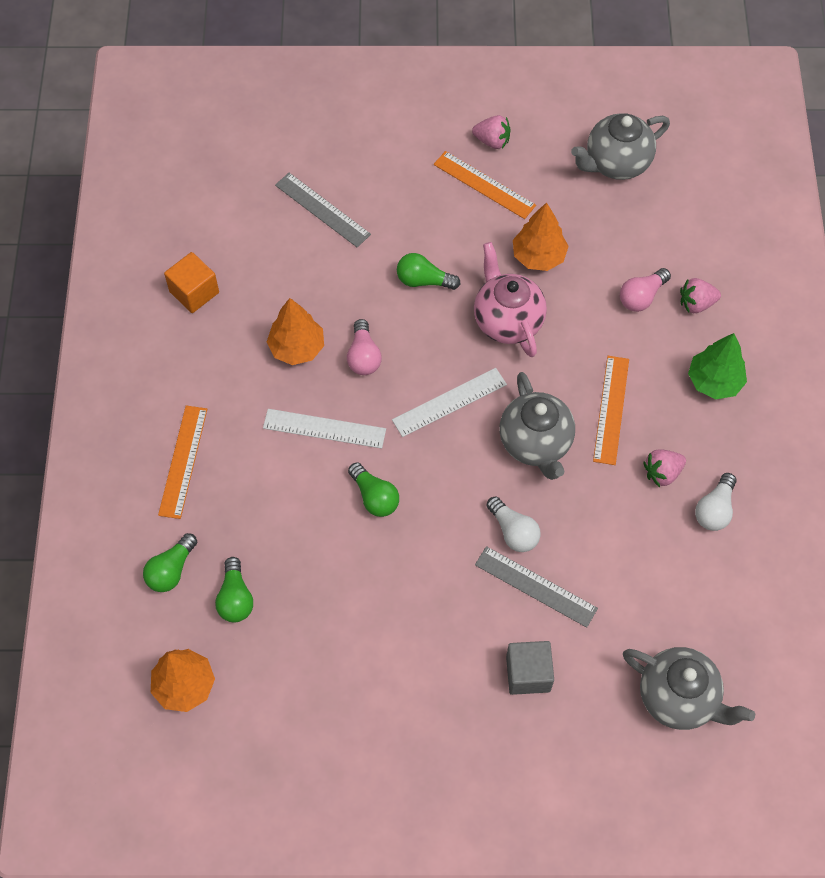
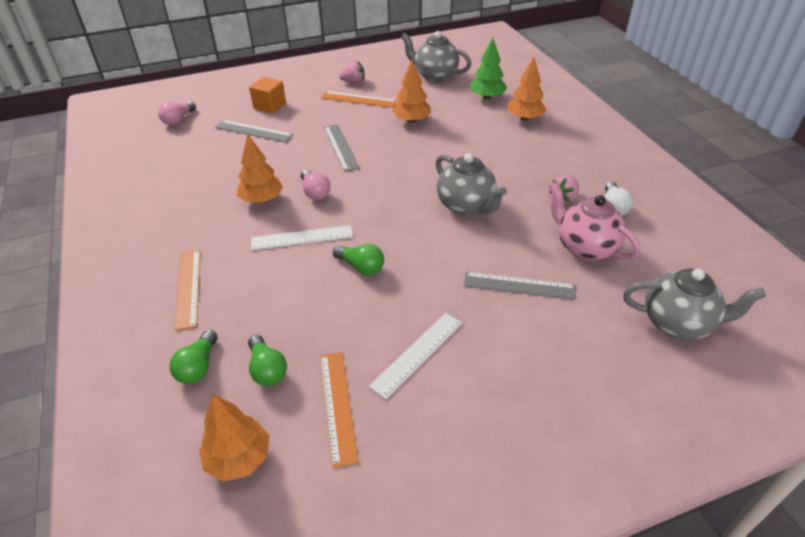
camera: 20 degrees left, 20 degrees down
orange cube [164,252,219,313] -> orange cube moved to [249,77,286,113]
white ruler [392,368,507,437] -> white ruler moved to [368,313,462,400]
green light bulb [397,253,460,290] -> grey ruler [324,124,360,172]
pink teapot [474,242,547,357] -> pink teapot moved to [549,182,640,261]
white light bulb [487,496,541,552] -> none
grey cube [506,641,554,695] -> none
grey teapot [571,113,670,180] -> grey teapot turned 75 degrees clockwise [401,31,471,82]
orange ruler [593,356,629,465] -> orange ruler moved to [320,352,358,468]
pink light bulb [620,268,671,312] -> pink light bulb moved to [158,101,196,125]
pink strawberry [680,278,721,313] -> orange tree [507,57,547,121]
green tree [688,333,747,399] -> green tree moved to [470,38,507,100]

